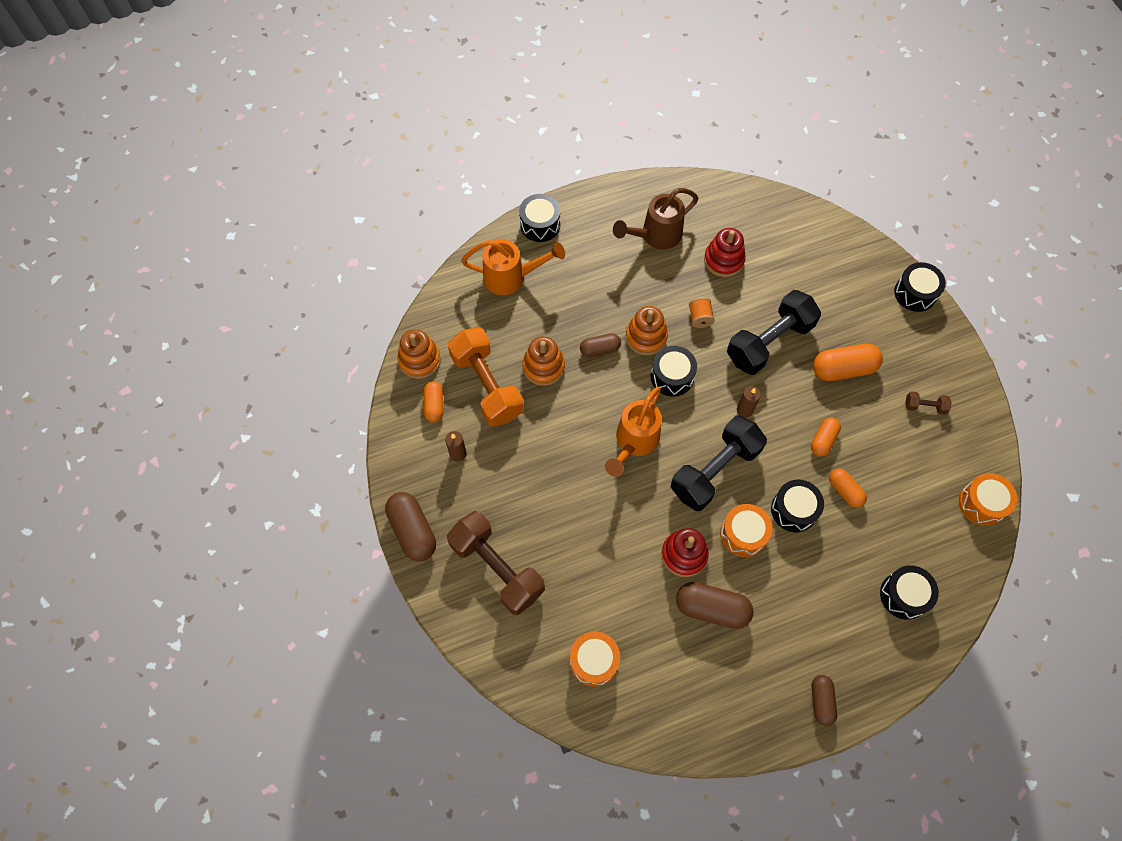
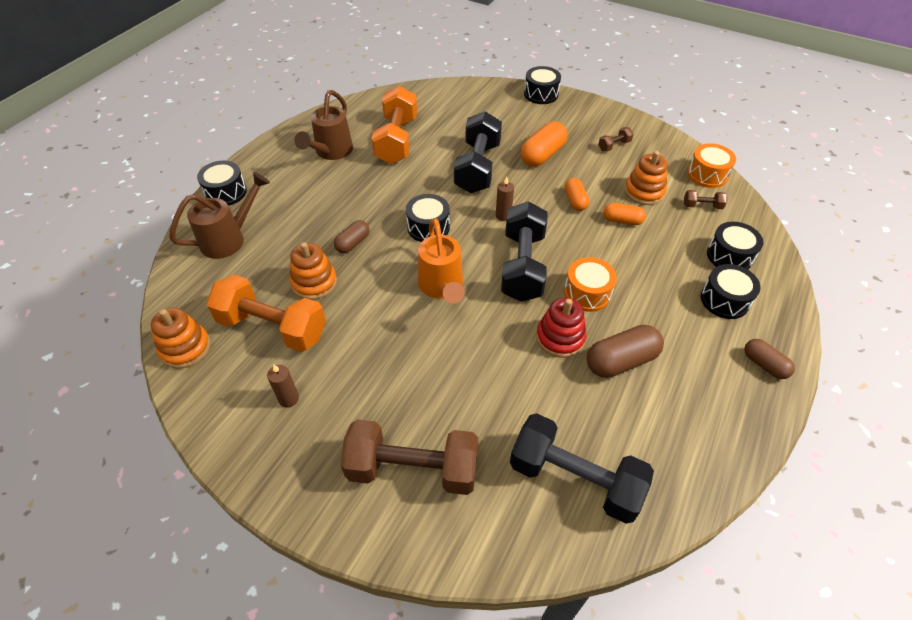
camera: 40 degrees left, 15 degrees down
brown capsule [385,492,436,561] -> none
orange capsule [423,381,444,422] -> none
orange watering can [461,239,565,295] -> brown watering can [169,172,270,259]
orange drum [570,631,620,687] -> black dumbbell [510,413,654,524]
orange stacking toy [626,306,668,355] -> orange stacking toy moved to [624,151,668,205]
orange spool [689,297,715,328] -> none
red stacking toy [704,228,746,277] -> orange dumbbell [371,86,417,164]
black drum [771,480,824,532] -> black drum moved to [701,264,760,319]
none -> brown dumbbell [684,190,727,209]

